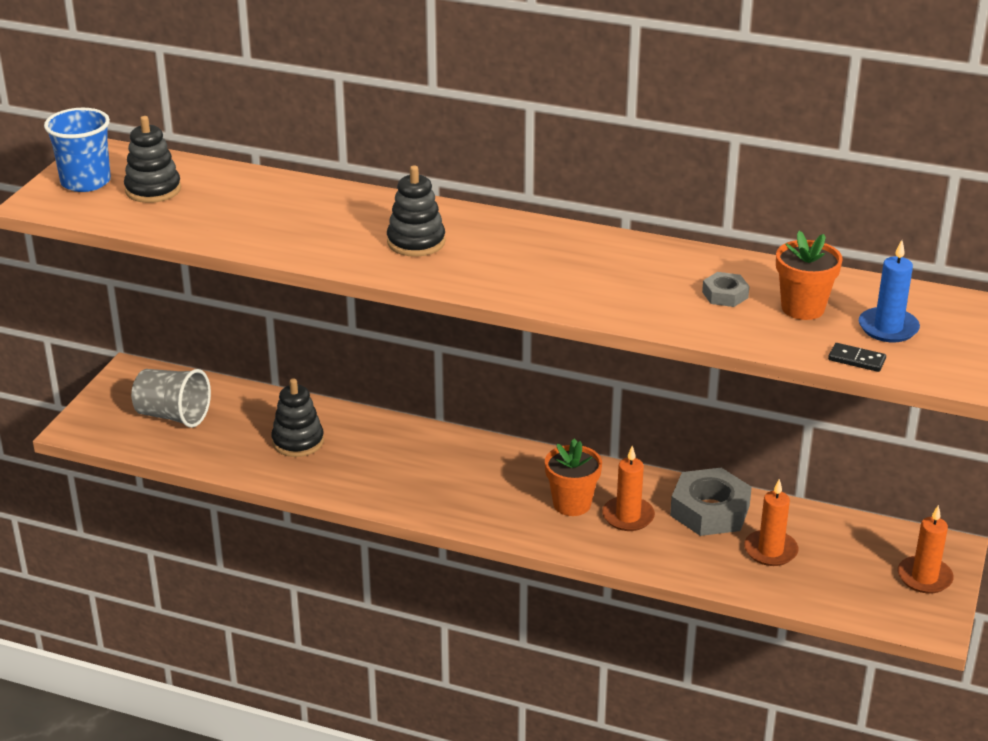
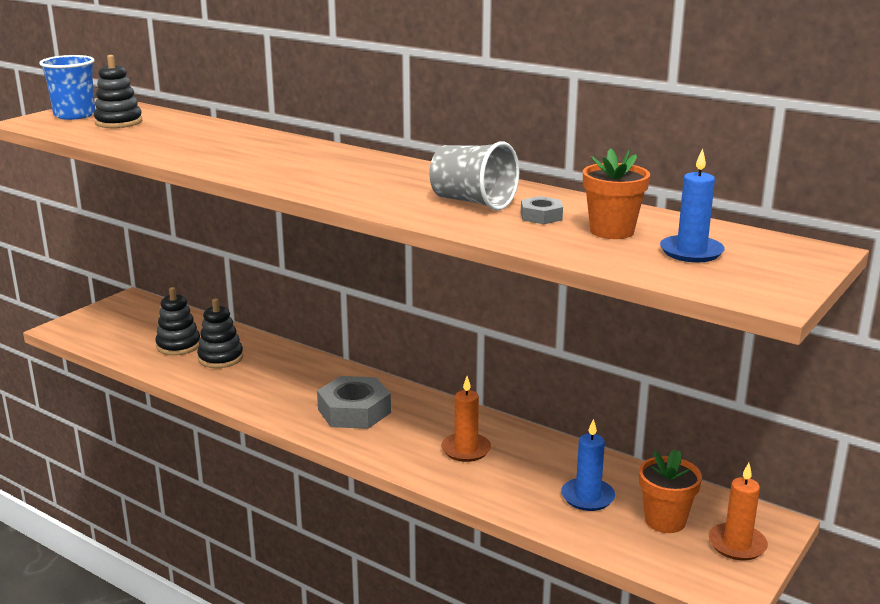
camera: 15 degrees right, 10 degrees down
grey cup [131,369,211,428] -> grey cup moved to [429,141,519,211]
black stacking toy [387,165,445,257] -> black stacking toy moved to [155,287,200,355]
orange flower pot [545,439,602,516] -> orange flower pot moved to [639,449,702,533]
grey nut [670,468,752,536] -> grey nut moved to [317,376,391,429]
orange candle [744,479,798,566] -> blue candle [561,419,615,511]
black domino [828,343,886,372] -> none

